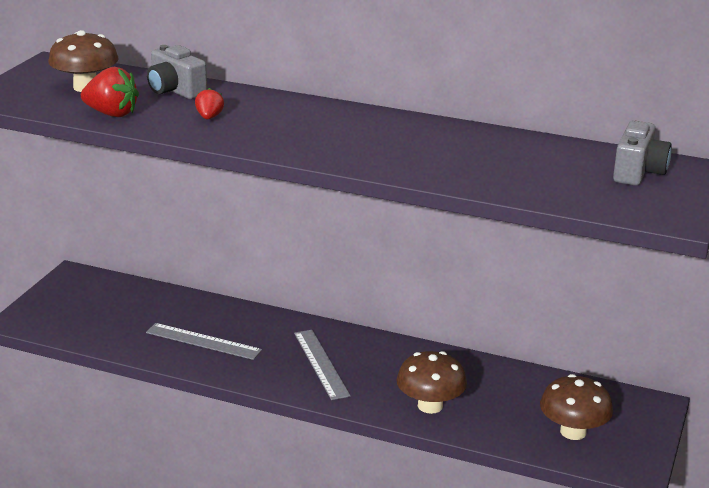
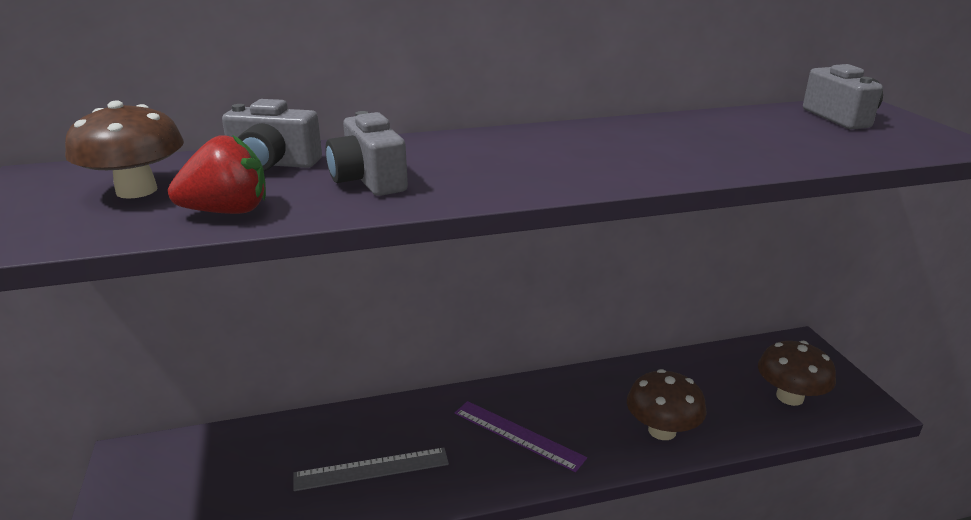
camera: 35 degrees left, 0 degrees up
red strawberry [195,88,224,119] -> grey camera [326,111,408,196]
grey ruler [294,330,351,400] -> purple ruler [455,401,587,472]

